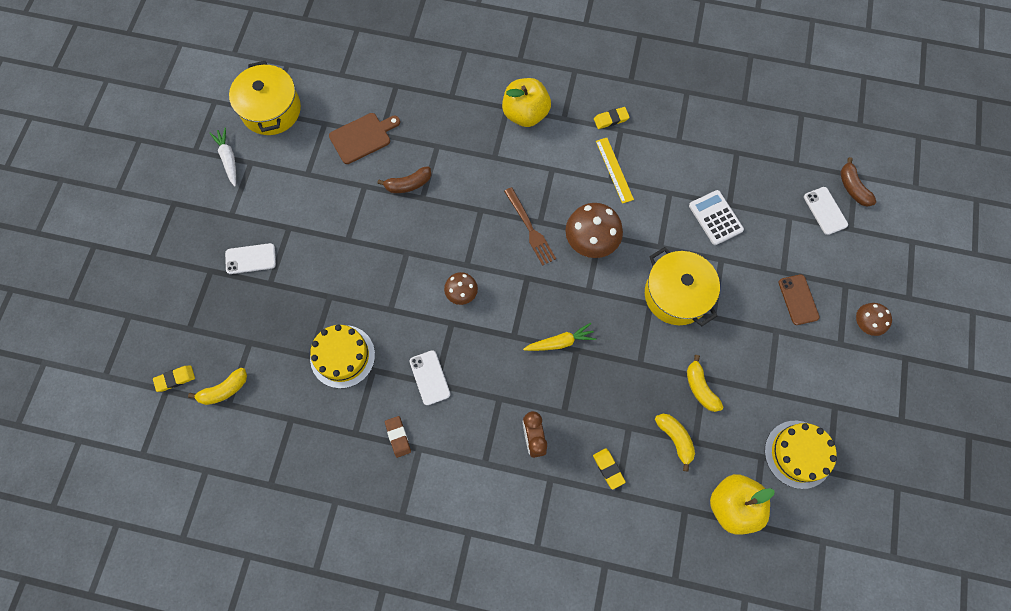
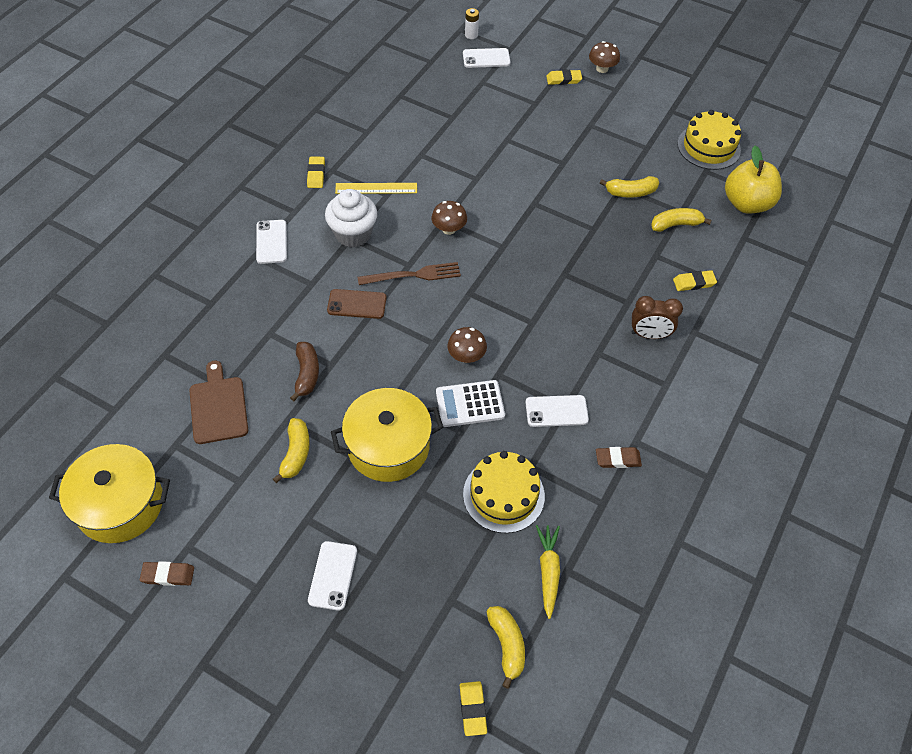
camera: 75 degrees left, 15 degrees down
white carrot [210,127,236,186] -> brown eraser [140,561,194,586]
yellow apple [502,78,551,127] -> white phone [256,220,287,264]
yellow carrot [523,323,596,351] -> yellow carrot moved to [536,525,560,619]
brown mushroom [565,203,623,258] -> brown mushroom [431,201,467,235], size x0.58
yellow pot [645,247,720,326] -> yellow pot moved to [331,388,443,482]
white calculator [689,190,744,245] -> white calculator moved to [436,380,505,427]
brown phone [779,274,820,325] -> brown phone moved to [327,289,387,319]
brown banana [840,157,876,207] -> white battery [465,8,479,39]
none -> yellow banana [273,418,310,483]
none -> white cupcake [325,189,377,247]
none -> yellow eraser [546,70,582,85]

